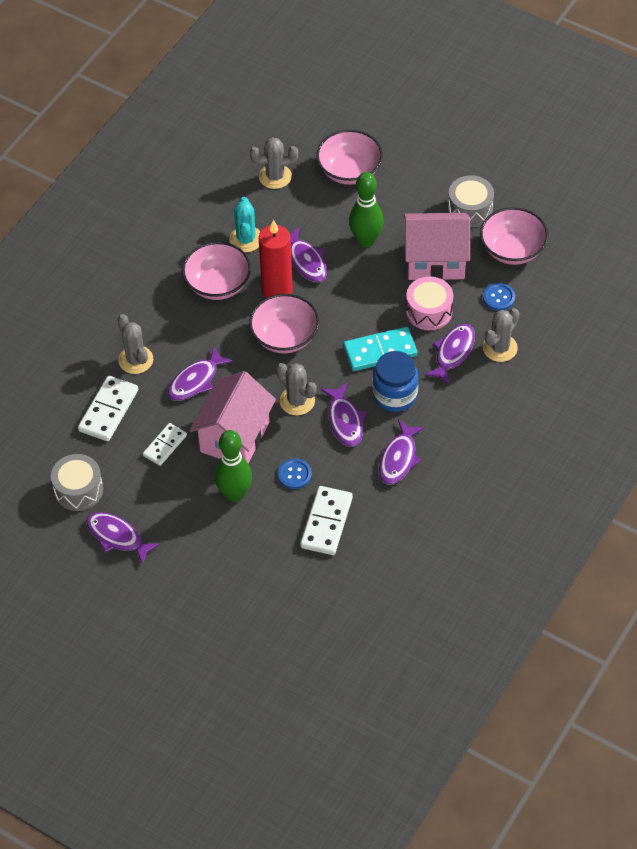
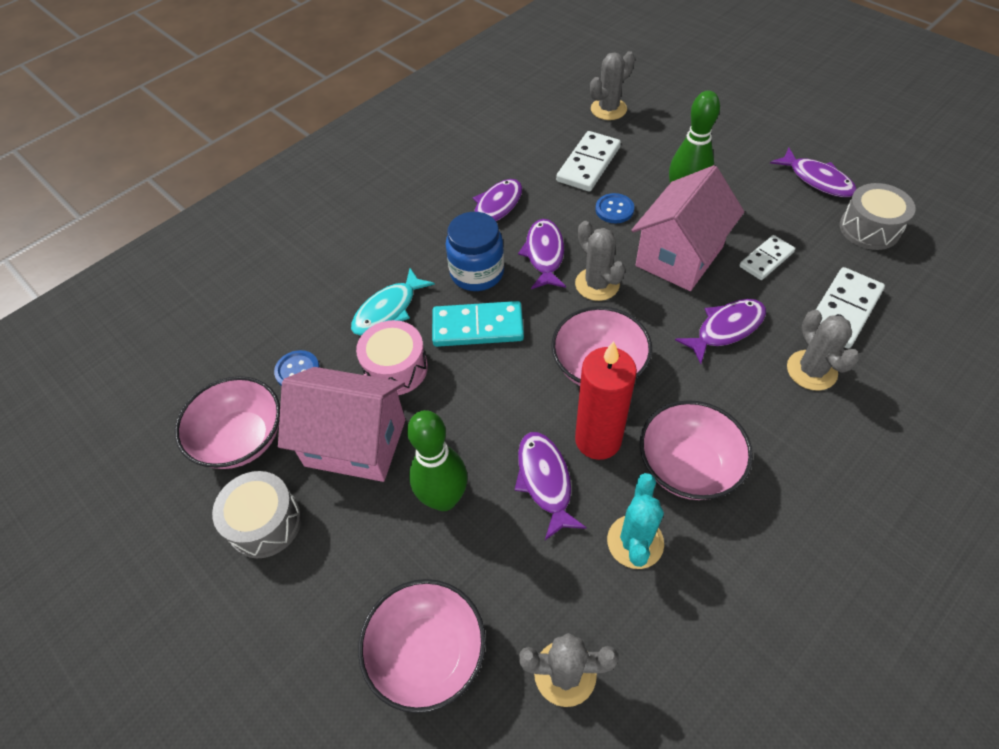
camera: 165 degrees left, 0 degrees up
purple fish [424,324,475,385] -> turquoise fish [351,268,435,336]
grey cactus [483,308,519,362] -> grey cactus moved to [590,51,635,120]

